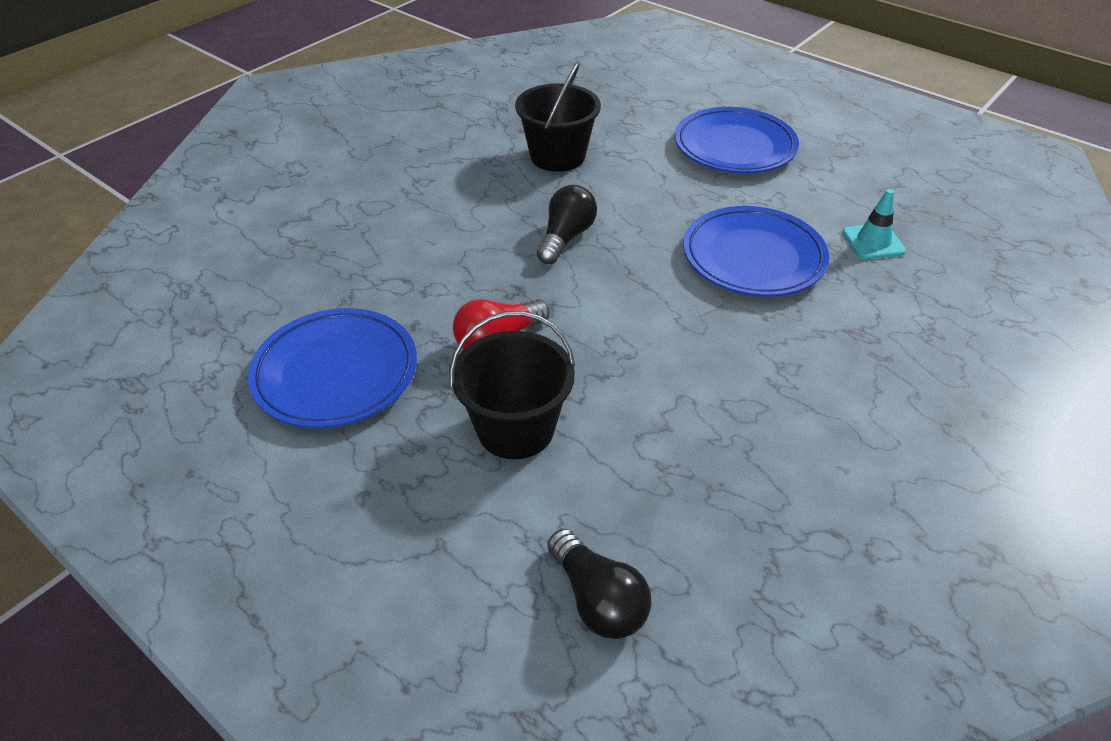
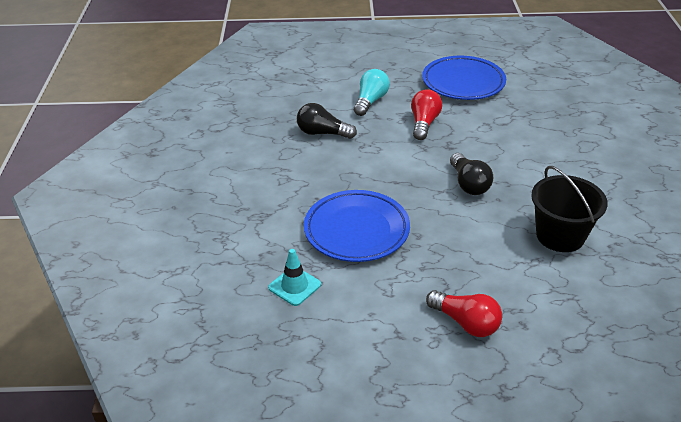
camera: 140 degrees right, 5 degrees down
black bucket [449,311,575,459] -> turquoise light bulb [354,69,390,116]
black light bulb [547,529,651,639] -> black light bulb moved to [297,103,357,139]
blue plate [675,107,799,173] -> red light bulb [426,290,502,337]

